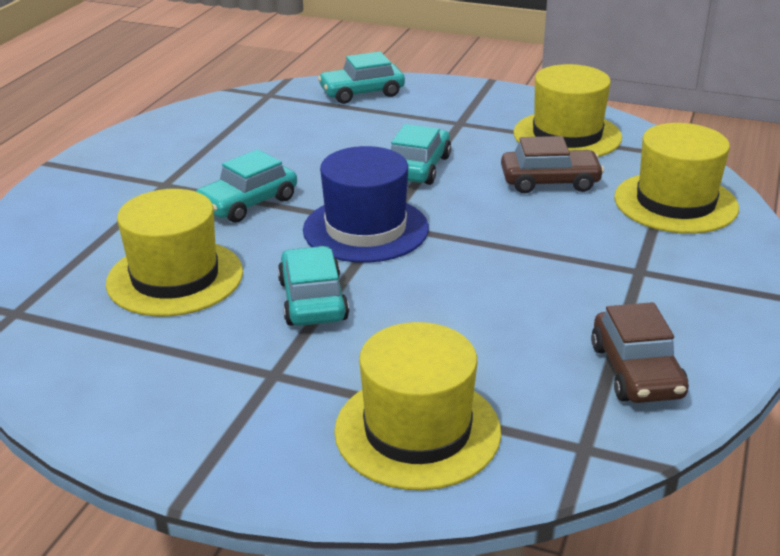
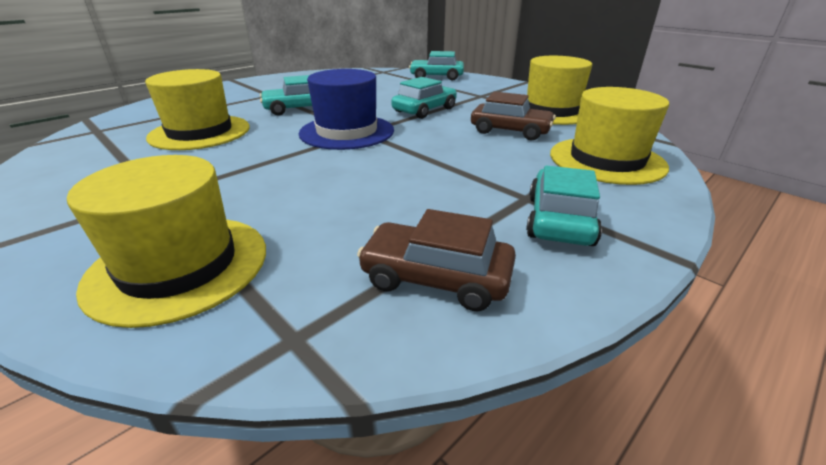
camera: 25 degrees right, 0 degrees up
turquoise car [278,246,349,326] -> turquoise car moved to [526,165,602,246]
brown car [591,302,689,403] -> brown car turned 90 degrees clockwise [357,209,516,311]

